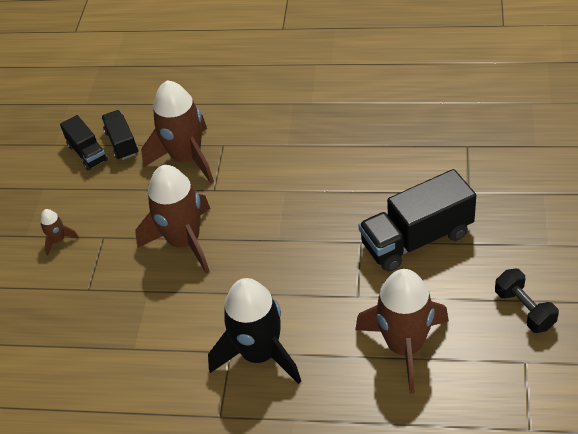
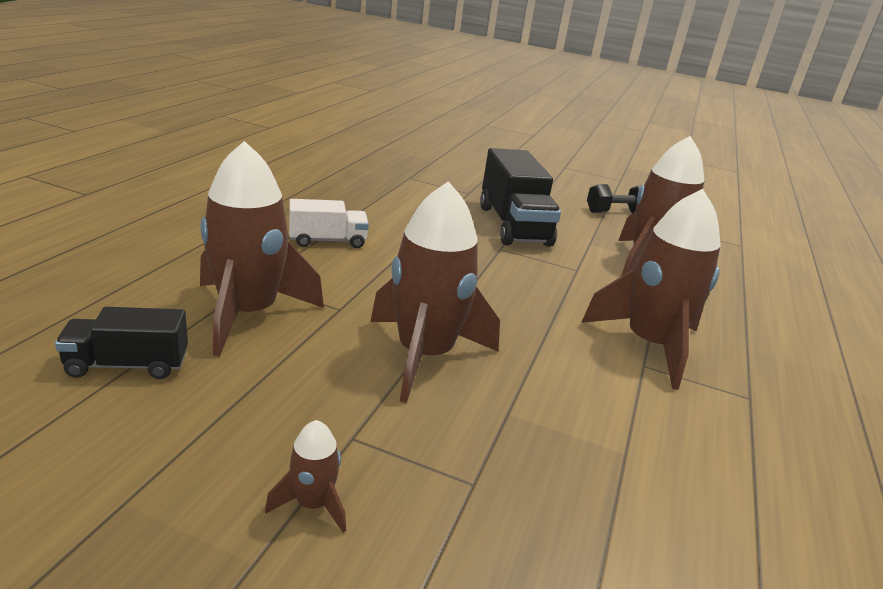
camera: 85 degrees left, 20 degrees down
black truck [60,115,108,170] -> none
black rocket [208,278,301,384] -> brown rocket [581,189,721,390]
none -> white truck [289,199,369,248]

